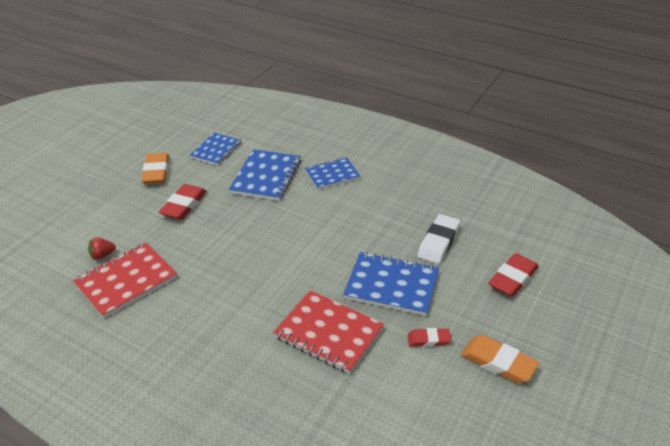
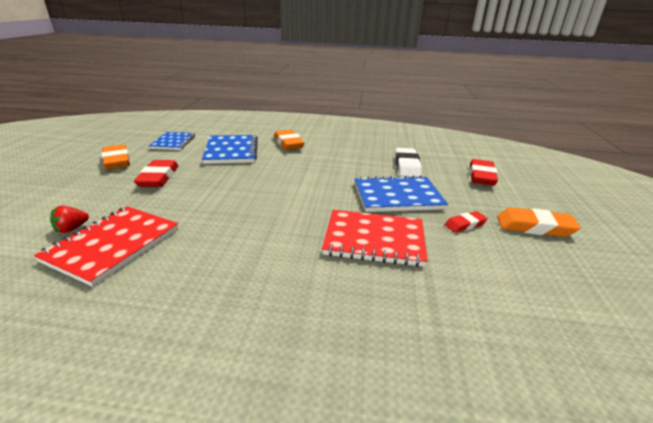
camera: 25 degrees left, 10 degrees down
blue notebook [305,157,360,190] -> orange eraser [274,130,304,150]

